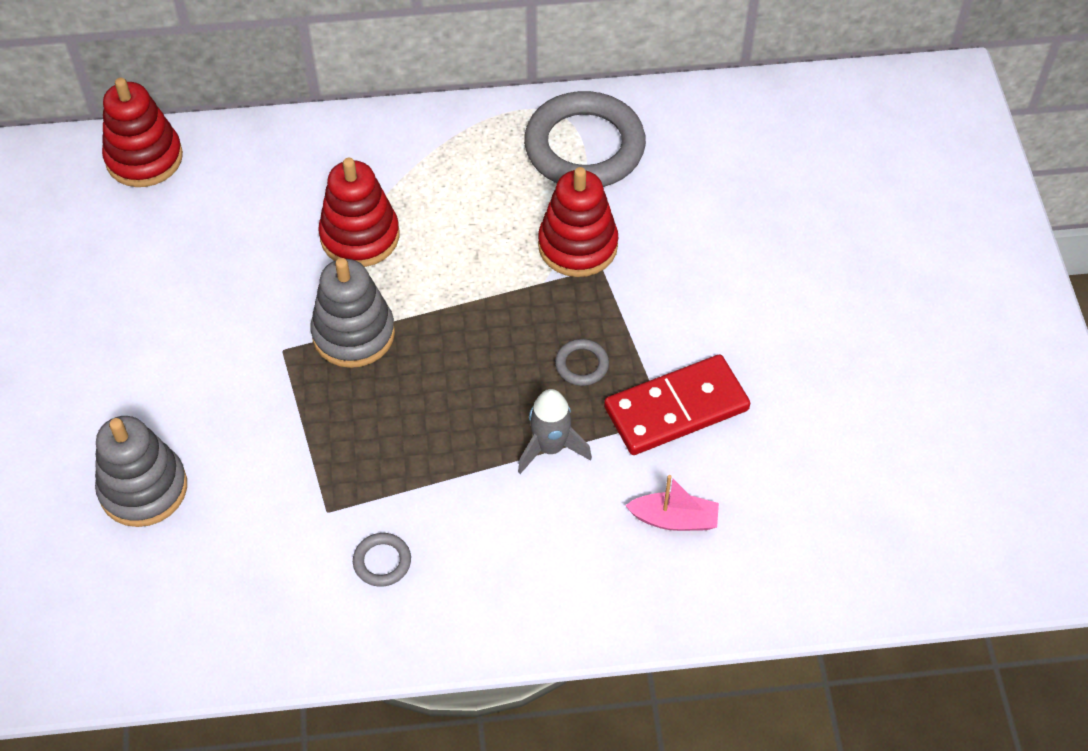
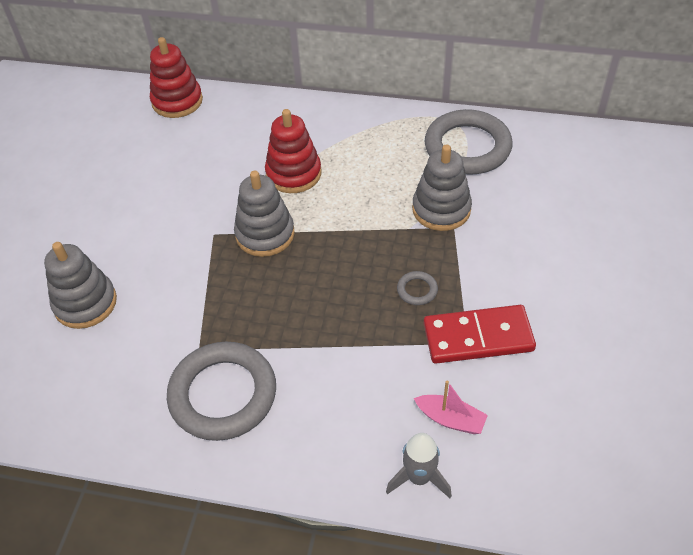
camera: 20 degrees right, 5 degrees down
grey ring [353,533,411,587] -> grey ring [167,342,276,441], size x2.45
grey rocket [518,389,592,474] -> grey rocket moved to [386,433,452,498]
red stacking toy [538,167,618,277] -> grey stacking toy [412,144,472,231]

